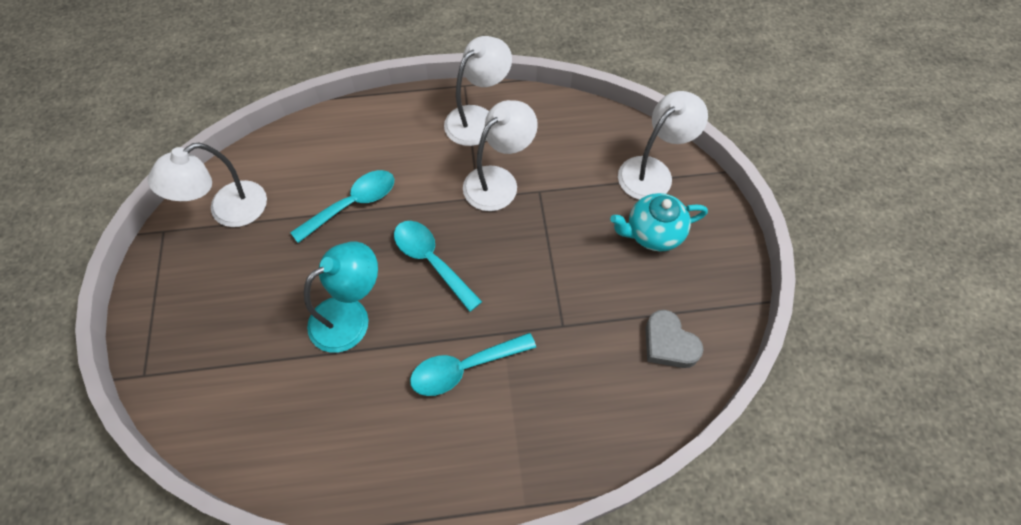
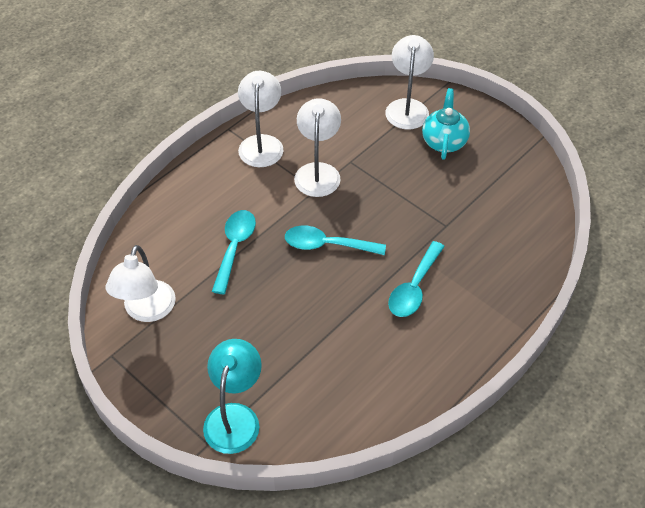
camera: 40 degrees left, 10 degrees down
turquoise lamp [304,242,378,353] -> turquoise lamp moved to [203,339,262,454]
turquoise teapot [610,193,708,252] -> turquoise teapot turned 150 degrees clockwise [422,88,470,160]
grey heart [645,310,704,368] -> none

